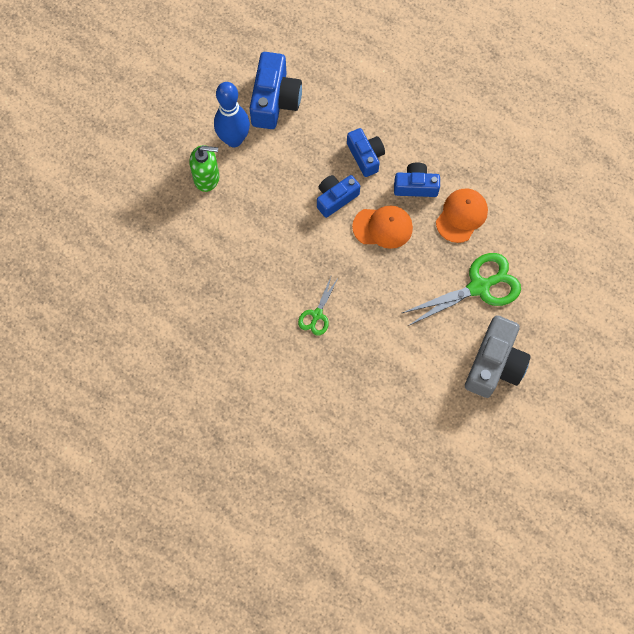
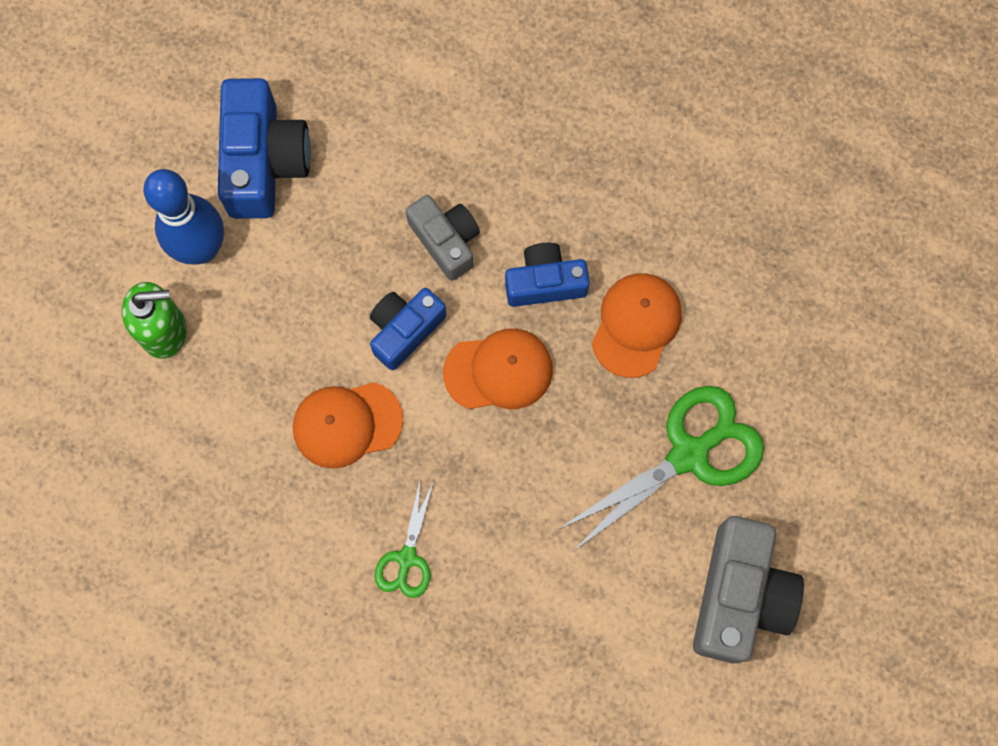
camera: 10 degrees left, 5 degrees up
blue camera [347,128,385,177] -> grey camera [406,195,480,281]
none -> orange cap [293,382,403,469]

